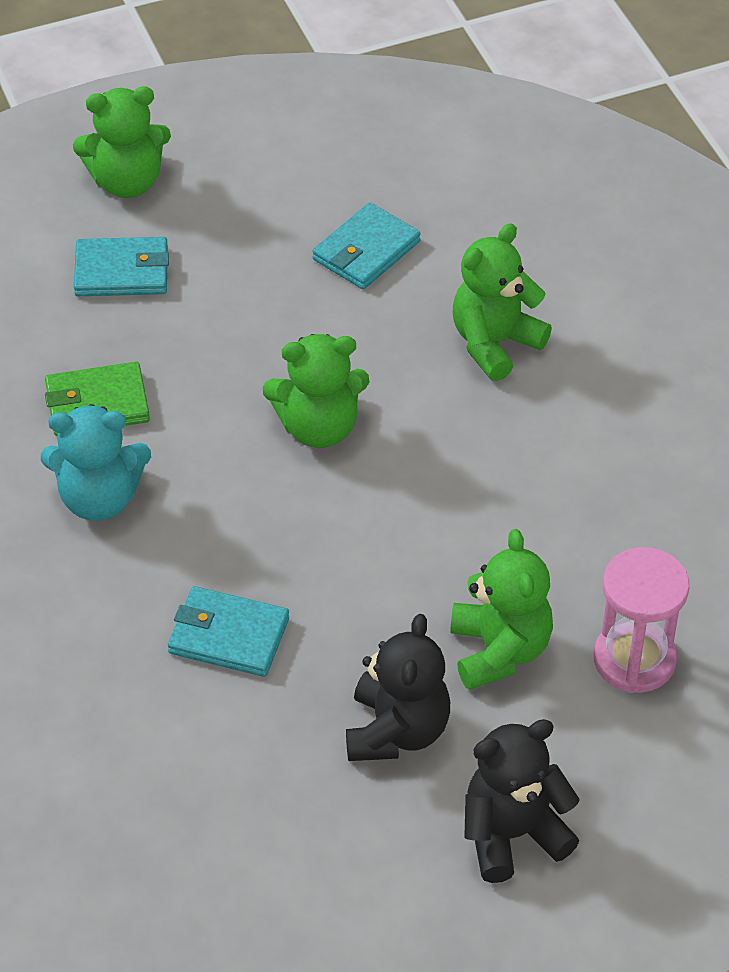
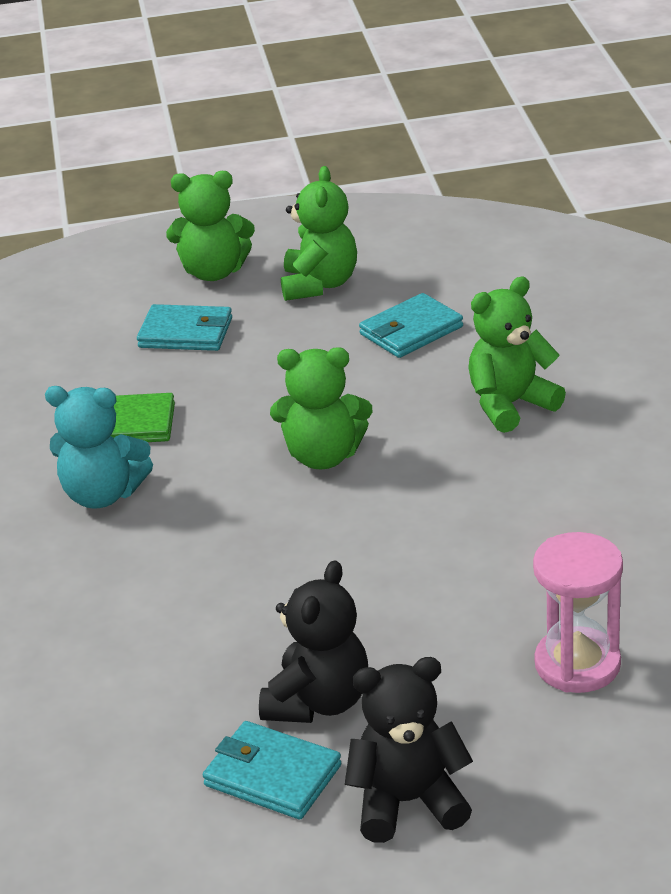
camera: 15 degrees right, 15 degrees down
turquoise wallet [168,586,289,677] -> turquoise wallet moved to [203,721,341,820]
green teddy bear [450,529,553,690] -> green teddy bear moved to [281,166,357,301]

